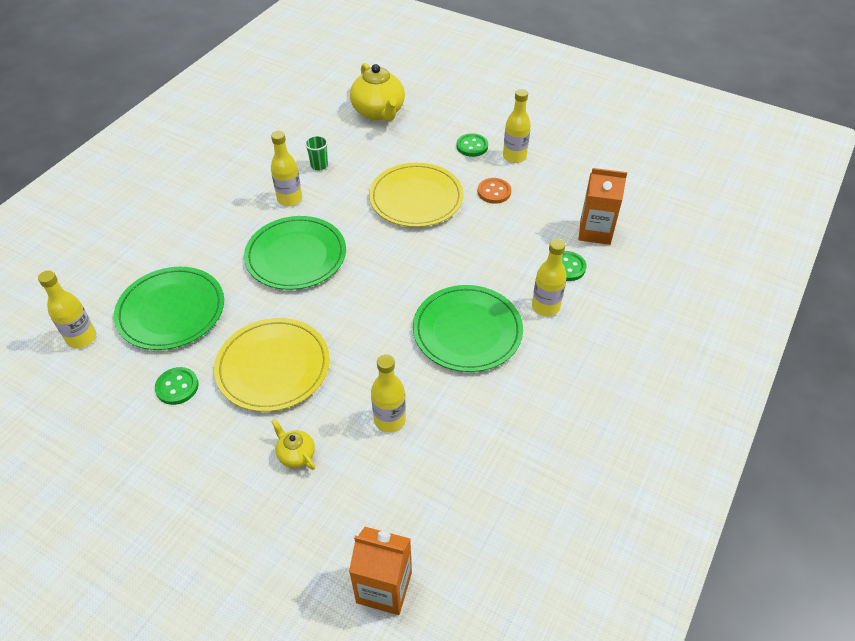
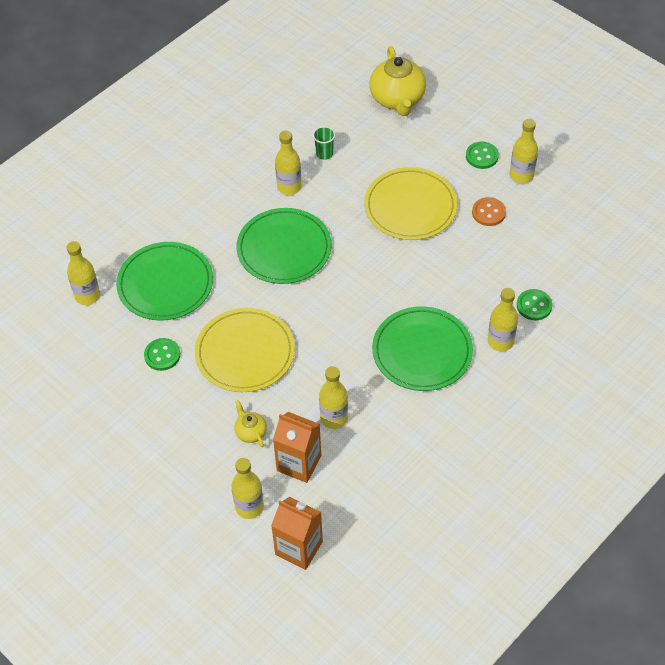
camera: 15 degrees right, 5 degrees up
orange carton [578,168,627,245] -> orange carton moved to [273,412,321,483]
none -> yellow bottle [231,458,264,519]

